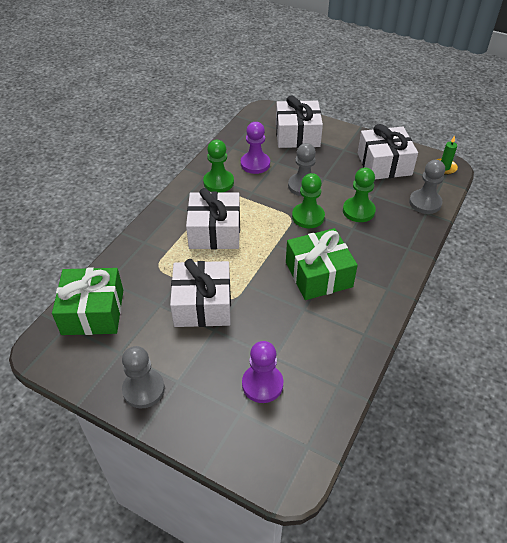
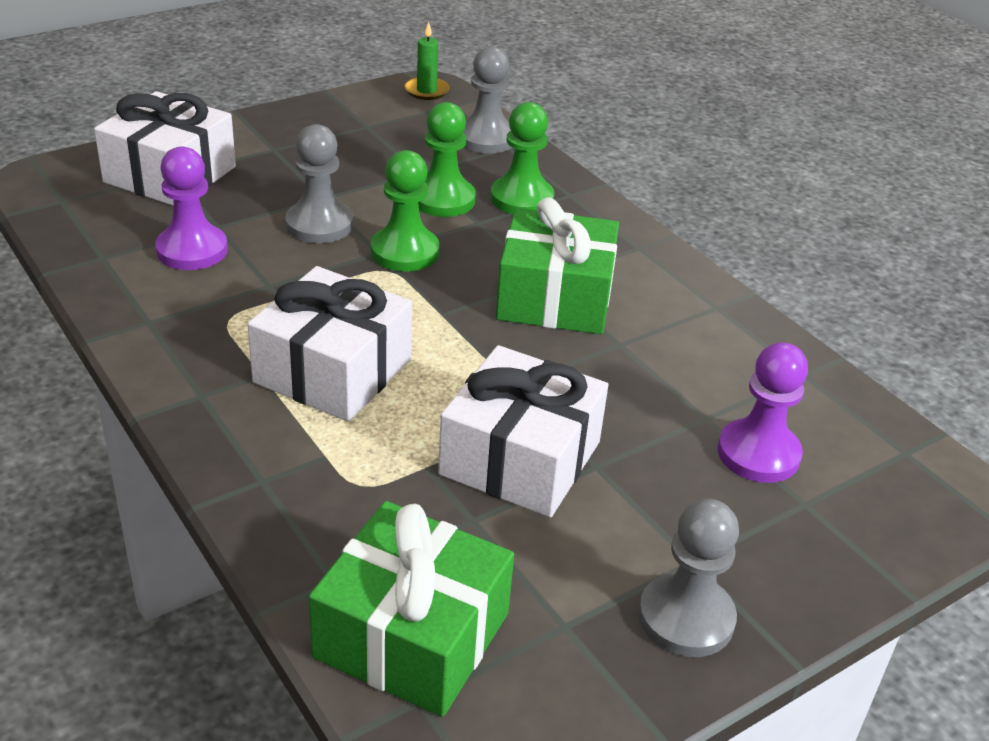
camera: 65 degrees left, 10 degrees down
green pawn [203,140,234,192] -> green pawn moved to [490,102,554,214]
white gift [358,124,418,179] -> none

